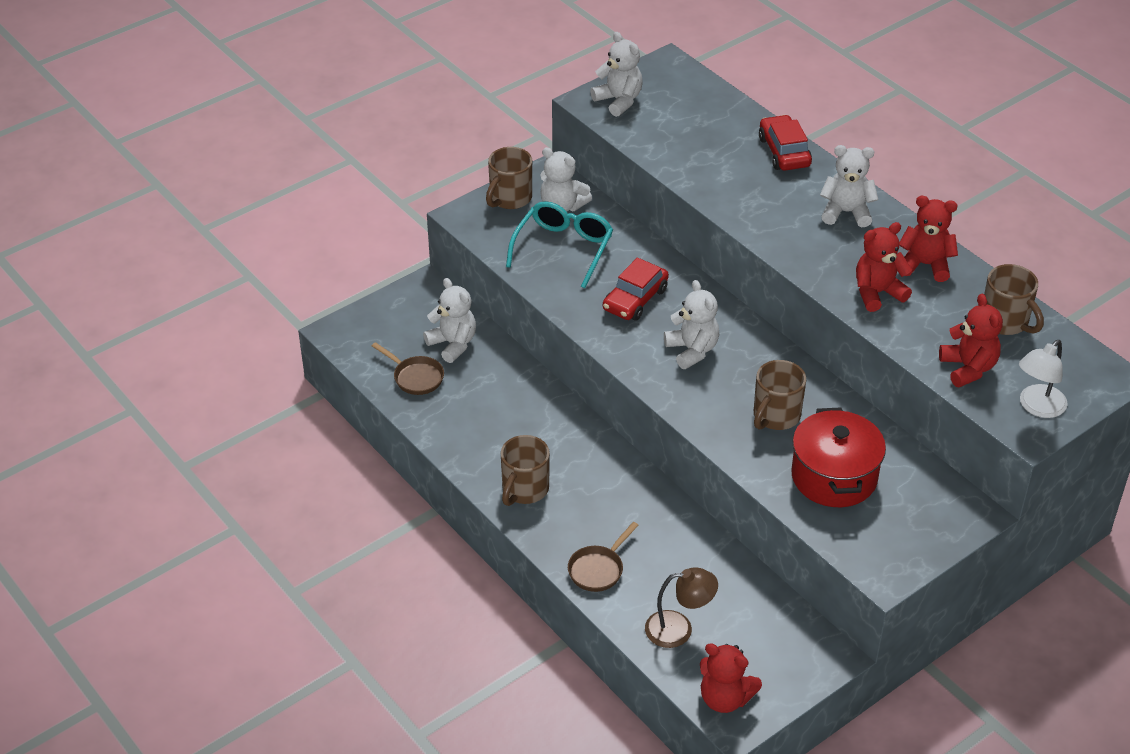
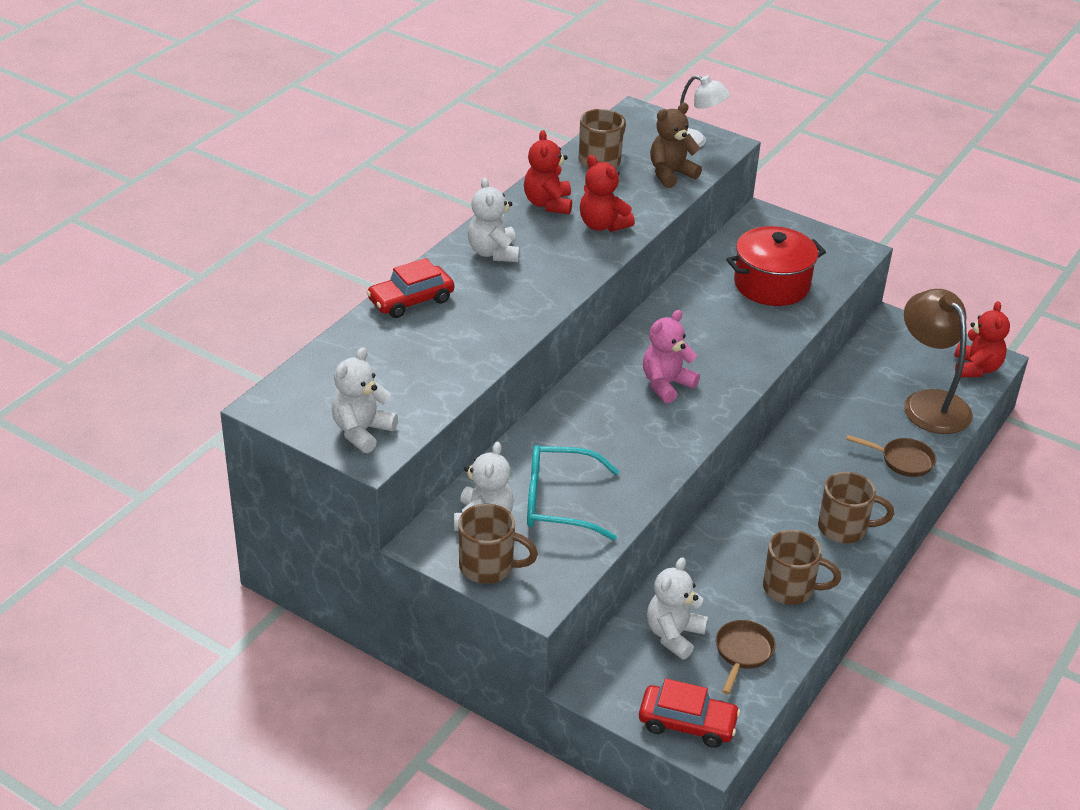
camera: 110 degrees left, 5 degrees down
red car [603,258,669,321] -> red car moved to [639,679,740,748]
brown lamp [645,567,718,648] -> brown lamp [904,289,973,434], size x1.62
white teddy bear [664,280,719,369] -> pink teddy bear [643,310,700,403]
brown mug [754,360,806,430] -> brown mug moved to [763,530,841,605]
red teddy bear [939,294,1003,387] -> brown teddy bear [650,103,702,188]

